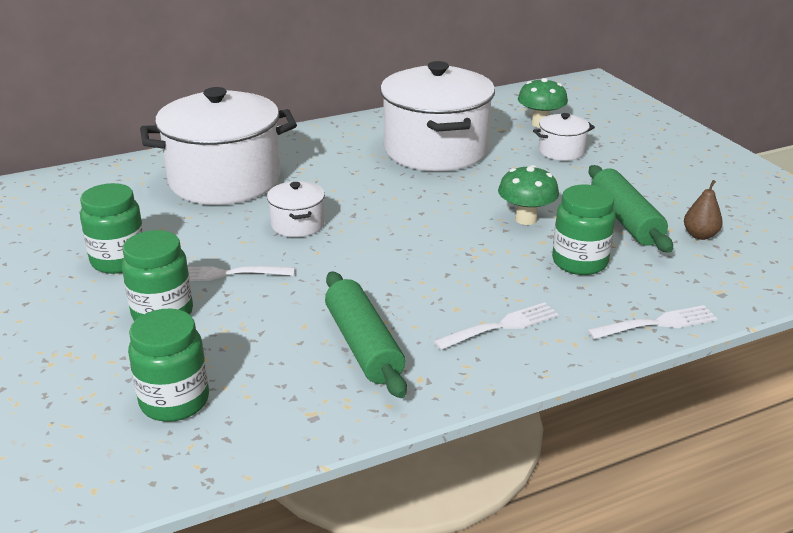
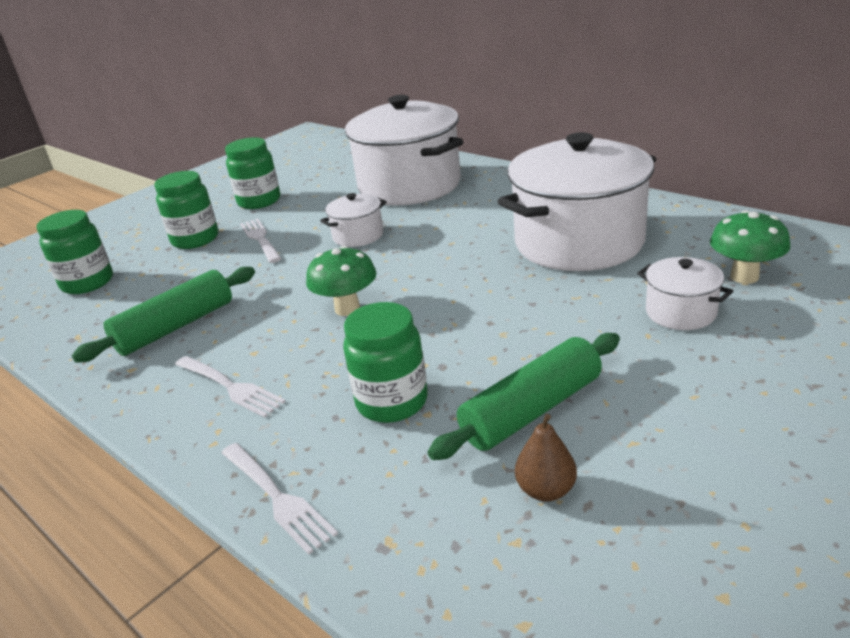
camera: 70 degrees right, 0 degrees up
green mushroom [498,165,559,225] -> green mushroom moved to [306,246,376,316]

